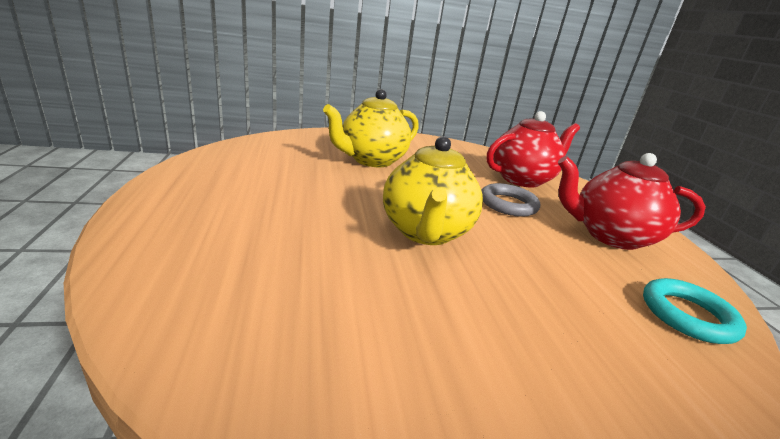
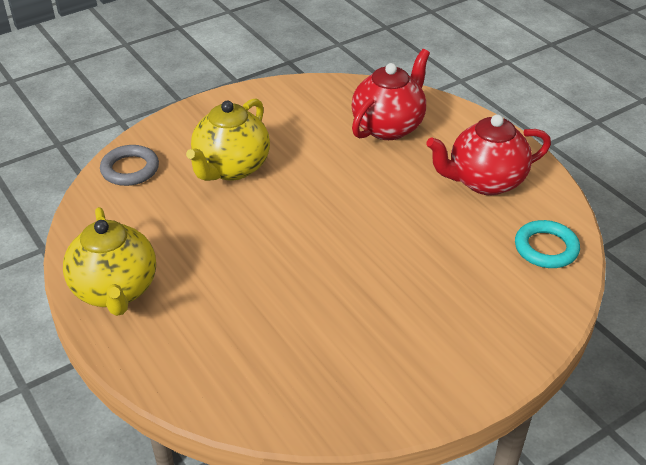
camera: 20 degrees left, 15 degrees up
yellow teapot [383,136,483,245] -> yellow teapot moved to [63,207,156,316]
grey ring [481,183,540,217] -> grey ring moved to [100,145,159,186]

